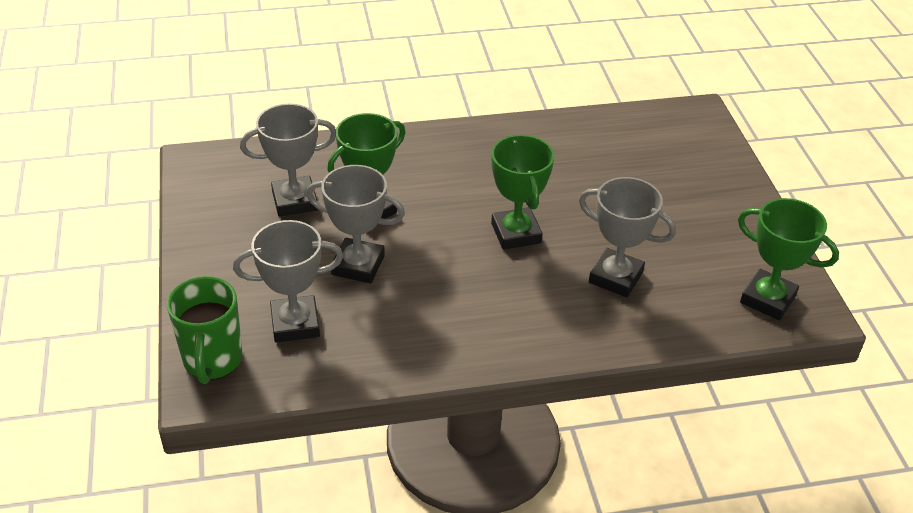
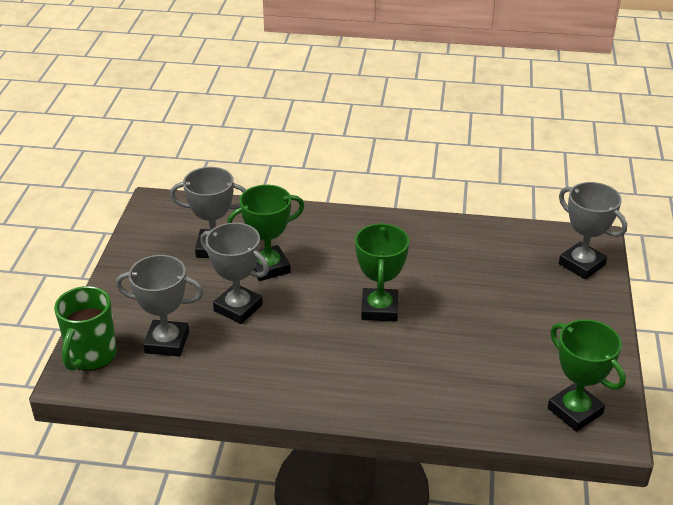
camera: 20 degrees right, 5 degrees down
grey trophy [579,177,676,297] -> grey trophy moved to [559,182,627,279]

